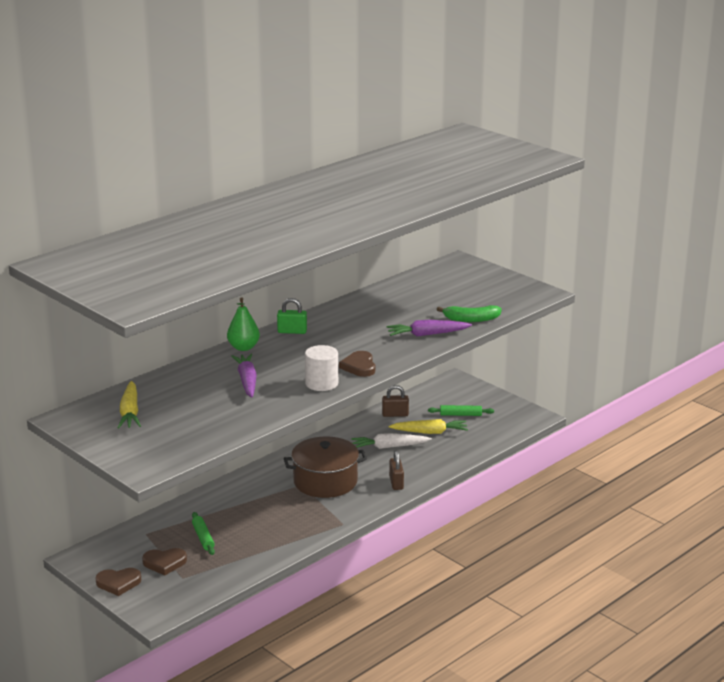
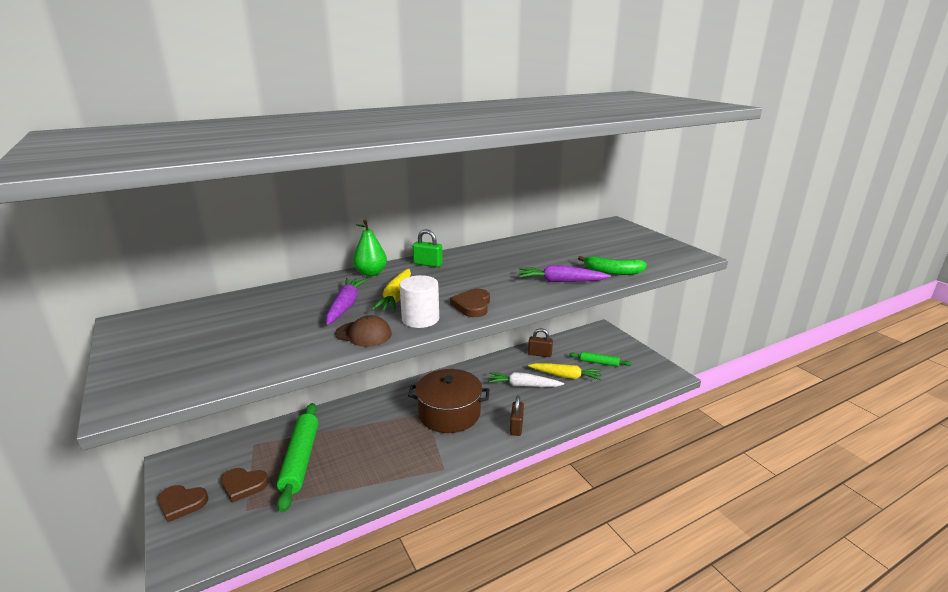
camera: 15 degrees right, 0 degrees up
yellow carrot [118,381,141,428] -> yellow carrot moved to [371,268,411,312]
green rolling pin [192,512,215,555] -> green rolling pin [277,403,319,512], size x1.89
none -> brown cap [335,315,392,347]

